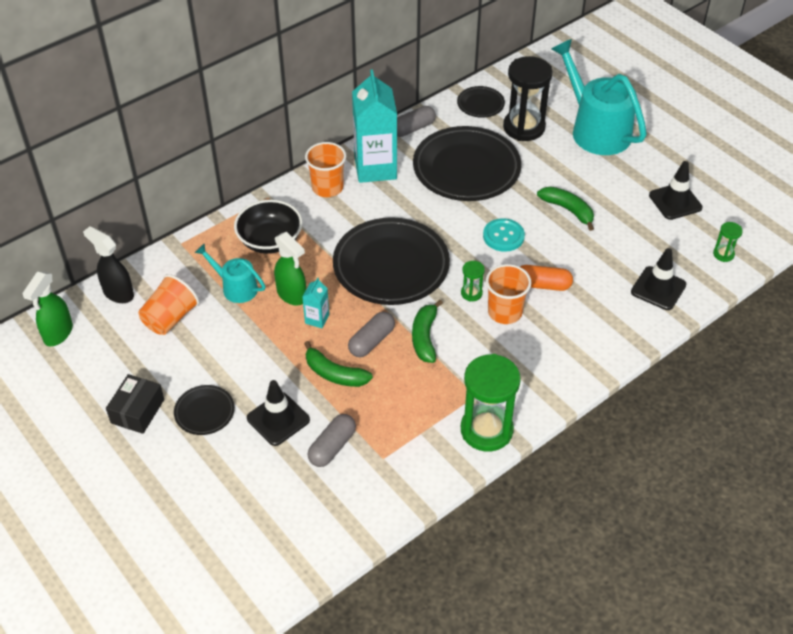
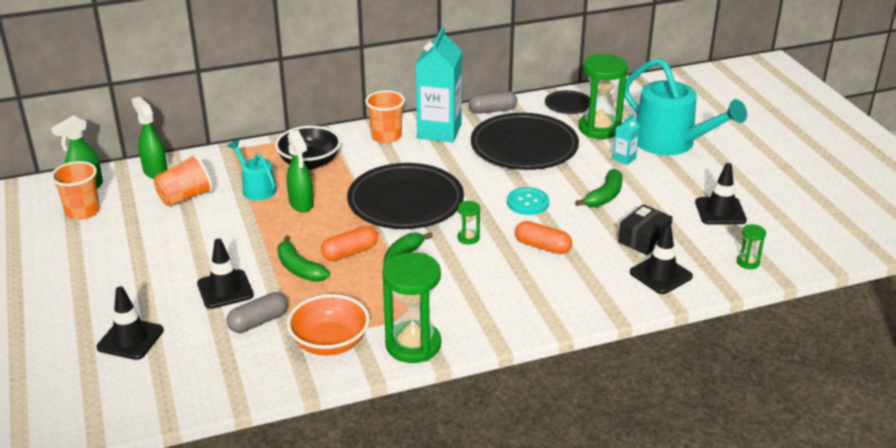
camera: 20 degrees right, 15 degrees down
black spray bottle [83,226,134,303] -> green spray bottle [132,96,168,179]
black box [106,374,164,434] -> black box moved to [618,204,673,255]
black plate [174,385,235,435] -> none
turquoise carton [302,277,329,328] -> turquoise carton moved to [613,114,640,165]
grey capsule [348,312,395,357] -> orange capsule [321,226,378,261]
orange cup [486,264,532,324] -> orange cup moved to [51,161,100,220]
black hourglass [503,56,553,141] -> green hourglass [579,54,628,139]
green banana [537,187,594,231] -> green banana turned 60 degrees clockwise [576,169,623,207]
turquoise watering can [551,39,647,155] -> turquoise watering can turned 150 degrees clockwise [624,58,747,155]
none -> black traffic cone [97,286,164,360]
none -> orange bowl [287,294,370,356]

